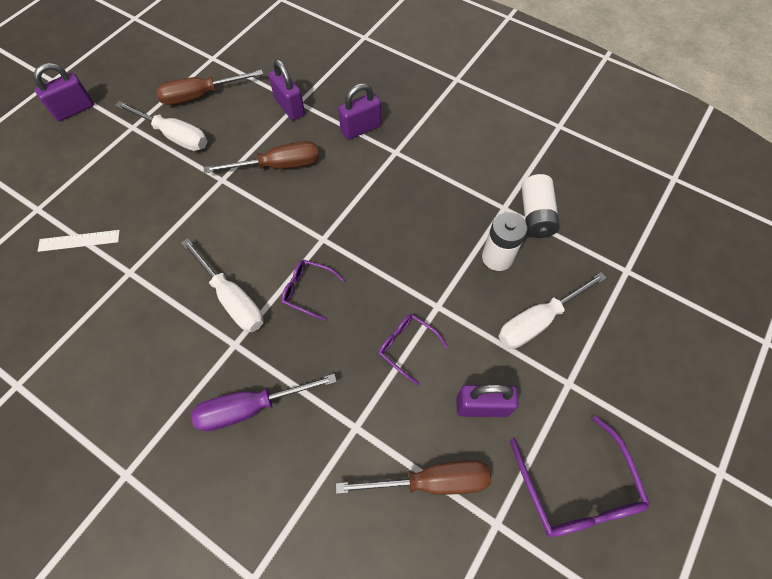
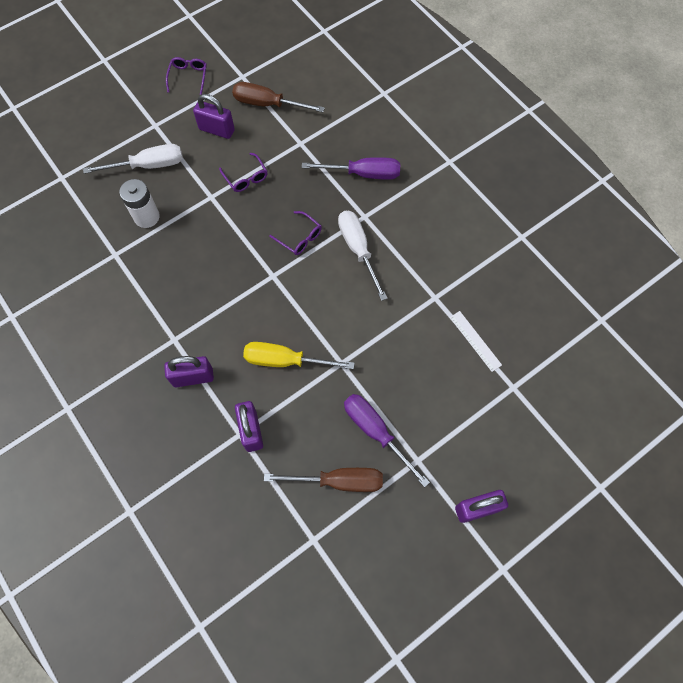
camera: 160 degrees left, 5 degrees up
white ruler [38,230,120,252] -> white ruler turned 45 degrees clockwise [450,311,502,372]
white screwdriver [115,101,208,151] -> purple screwdriver [344,394,430,487]
brown screwdriver [204,141,319,173] -> yellow screwdriver [243,342,355,369]
purple glasses [510,416,650,537] -> purple glasses [166,57,207,95], size x0.58
white battery [521,174,560,238] -> none

